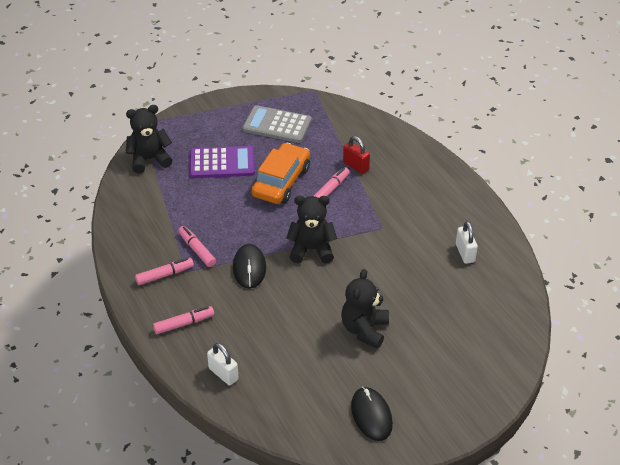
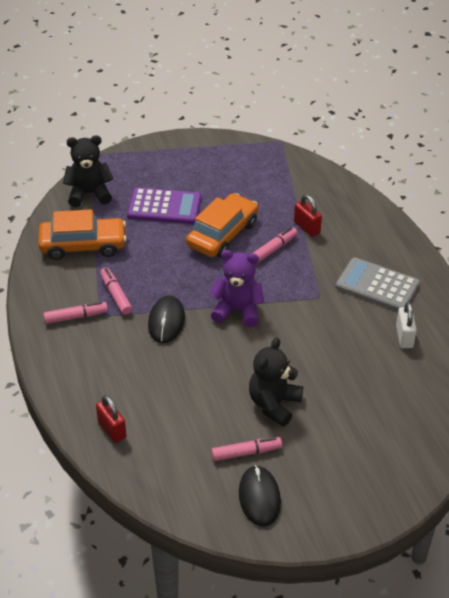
camera: 10 degrees right, 0 degrees up
pink marker [153,306,214,334] -> pink marker moved to [211,437,282,461]
white padlock [207,343,239,386] -> red padlock [96,395,126,443]
grey calculator [242,105,312,143] -> grey calculator moved to [336,258,420,311]
black teddy bear [286,196,337,264] -> purple teddy bear [209,250,264,328]
none -> orange car [38,209,127,260]

